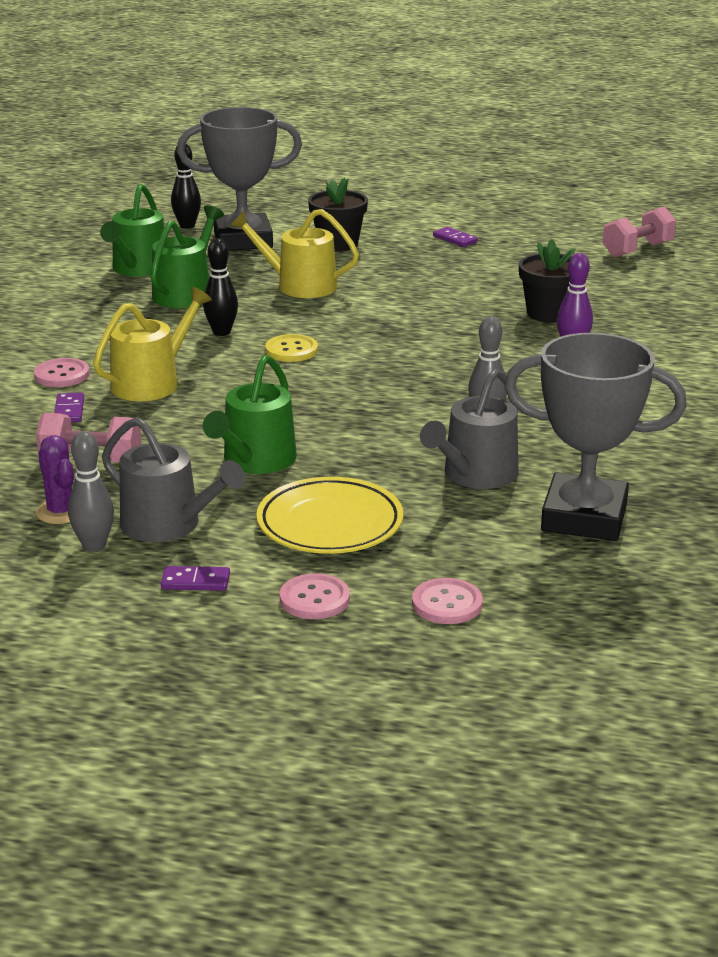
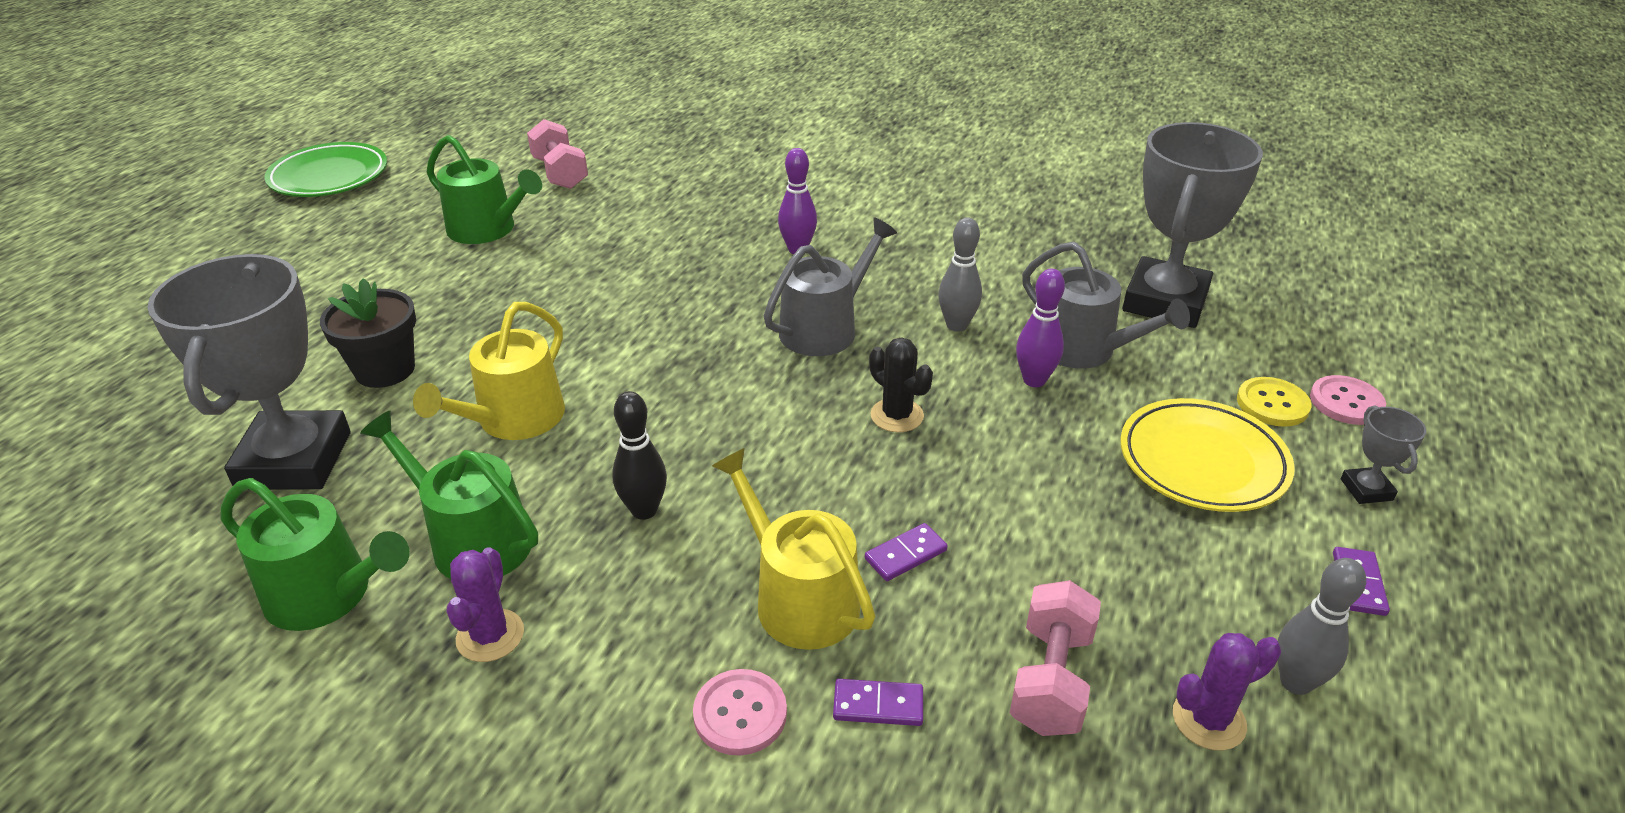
camera: 80 degrees left, 10 degrees up
grey watering can [102,417,245,542] -> grey watering can moved to [764,218,897,356]
black bowling pin [171,144,201,229] -> none
green watering can [203,355,297,474] -> green watering can moved to [427,135,542,244]
yellow button [265,334,318,362] -> yellow button moved to [1237,377,1311,427]
pink button [280,573,350,619] -> grey trophy [1341,406,1426,504]
purple domino [433,227,478,247] -> purple domino moved to [865,523,948,581]
black flower pot [519,239,576,323] -> none
none -> green plate [264,142,387,197]
none -> purple cactus [447,547,524,662]
none -> black cactus [869,337,933,432]
none -> purple bowling pin [1016,269,1065,387]

